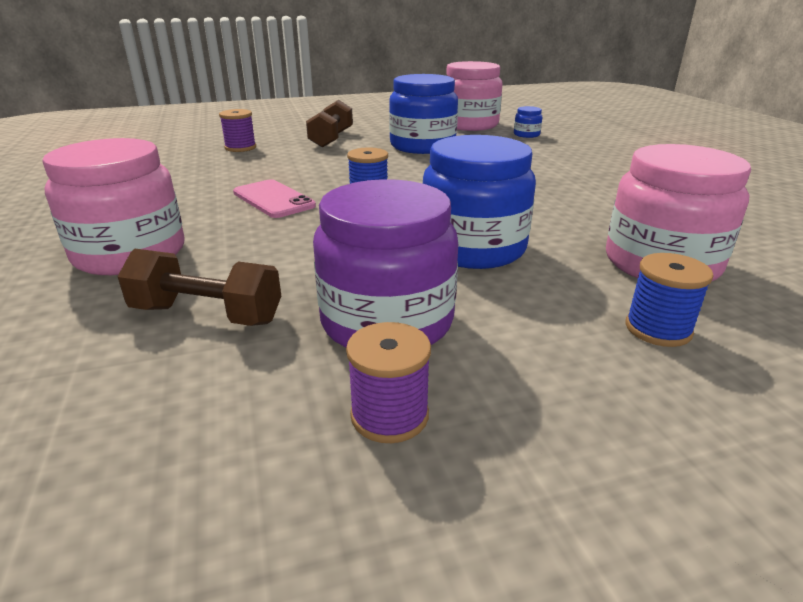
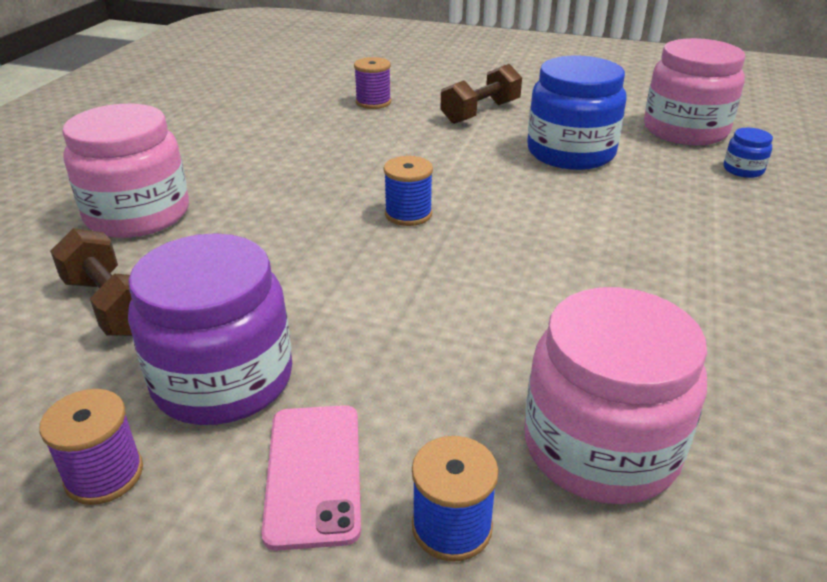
camera: 35 degrees right, 5 degrees up
pink phone [233,179,316,218] -> pink phone moved to [261,405,361,551]
blue jar [423,135,536,269] -> none

